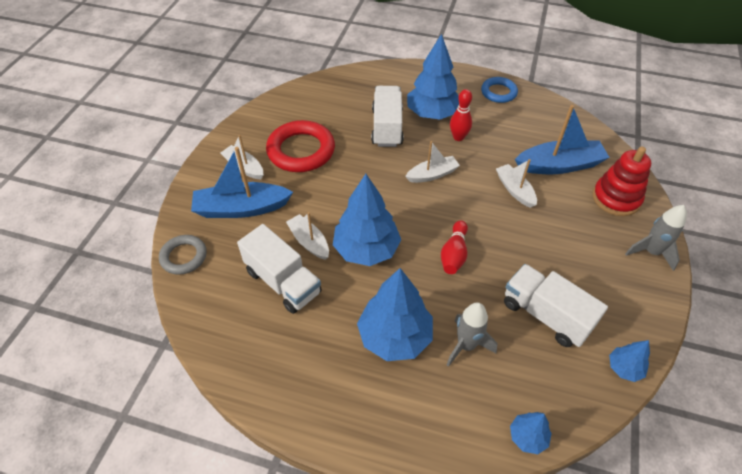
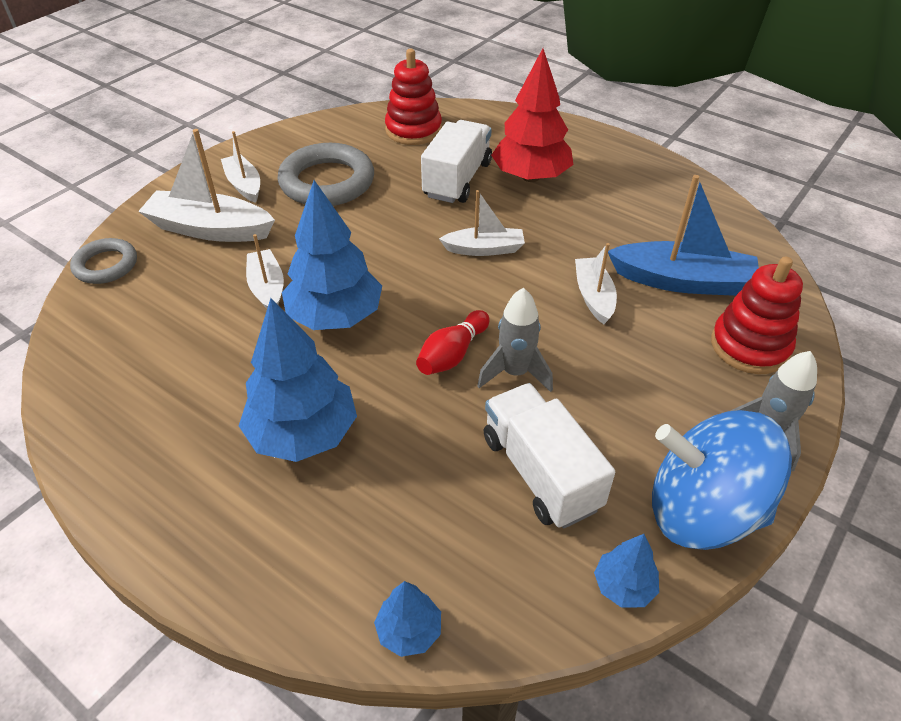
camera: 20 degrees right, 5 degrees down
blue boat [191,147,293,218] -> white boat [138,129,275,242]
white truck [237,224,322,314] -> none
red ring [266,120,335,172] -> grey ring [277,143,374,206]
blue tree [407,34,459,120] -> red tree [491,48,573,182]
grey rocket [447,302,497,367] -> grey rocket moved to [477,288,553,392]
red bowling pin [450,89,472,141] -> none
blue ring [481,77,518,103] -> none
none -> red stacking toy [385,49,442,145]
none -> blue spinning top [652,410,792,550]

